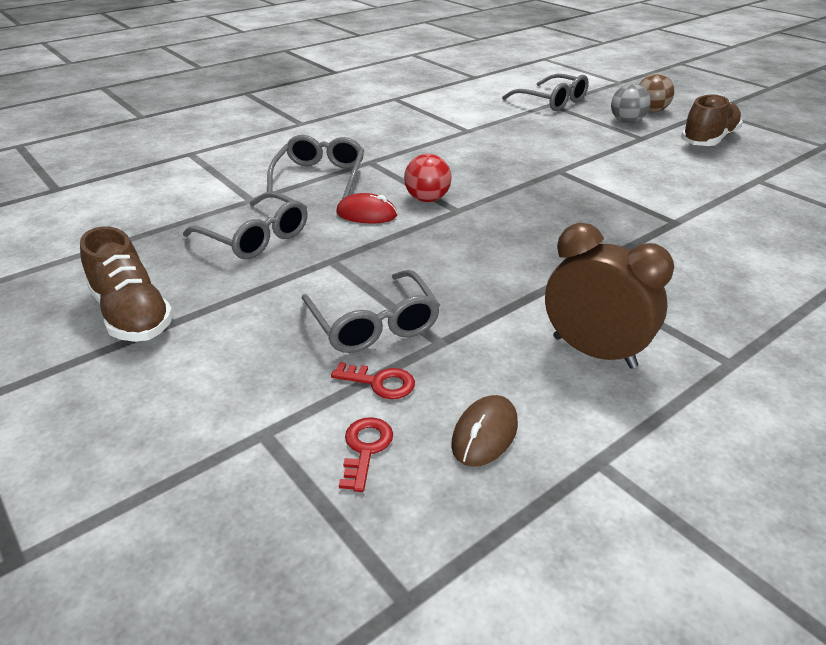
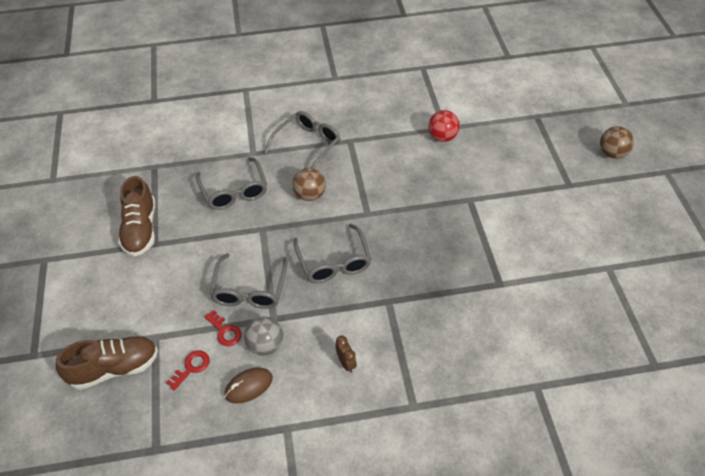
camera: 30 degrees right, 15 degrees up
red mouse [336,193,397,223] -> brown ball [292,168,326,201]
red ball [404,154,452,202] -> red ball moved to [428,110,460,142]
grey glasses [502,74,589,111] -> grey glasses moved to [294,224,371,283]
brown clock [545,223,674,369] -> brown clock [335,336,357,373], size x0.45
grey ball [611,84,651,123] -> grey ball moved to [244,316,283,356]
brown shoe [681,94,743,146] -> brown shoe moved to [56,336,158,390]

